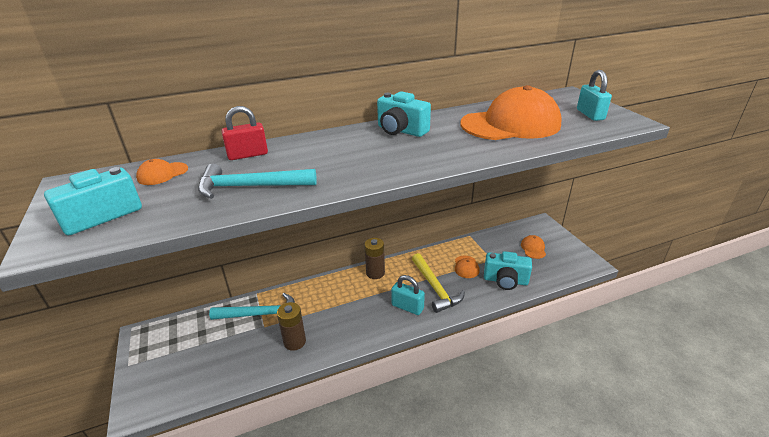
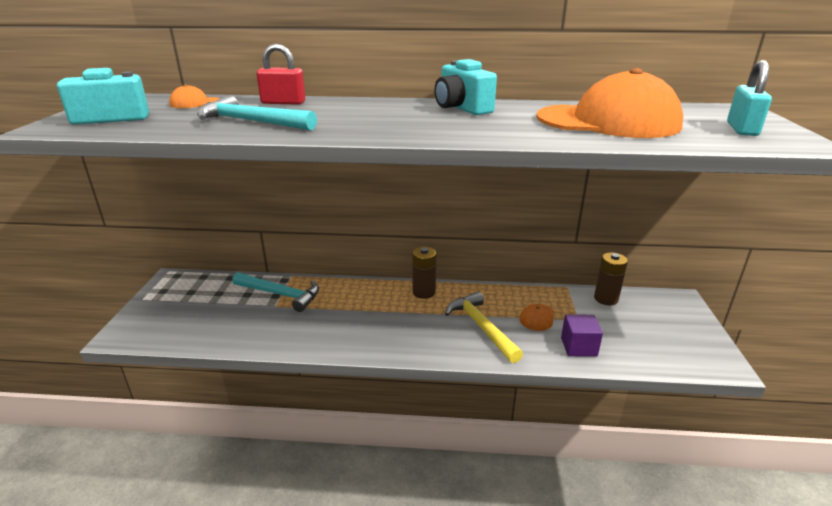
camera: 25 degrees right, 5 degrees down
brown battery [277,302,306,351] -> brown battery moved to [594,252,628,305]
turquoise padlock [391,275,425,315] -> none
yellow hammer [412,253,465,313] -> yellow hammer turned 150 degrees clockwise [445,292,523,363]
turquoise camera [484,251,532,290] -> purple cube [561,314,603,357]
orange cap [521,235,546,259] -> none

